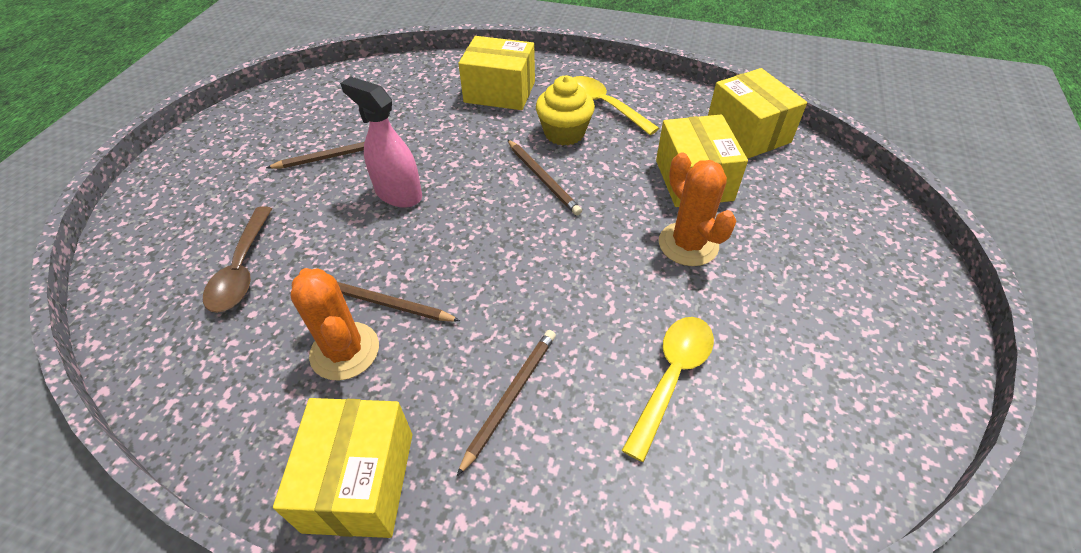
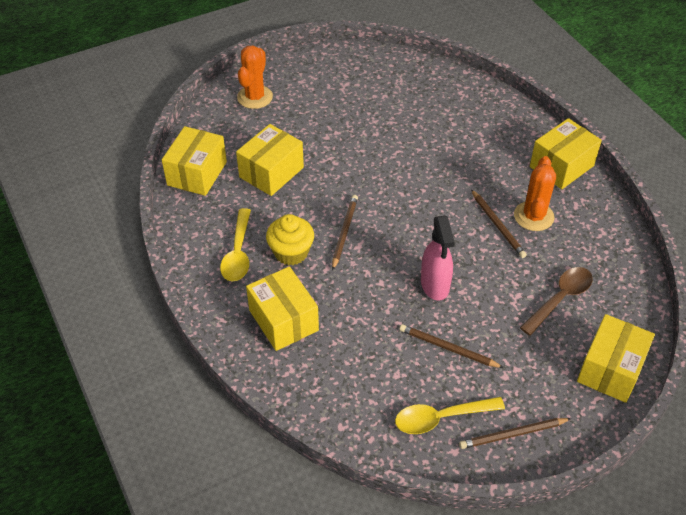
camera: 135 degrees left, 0 degrees up
brown pencil [457,330,556,476] -> brown pencil moved to [459,418,571,449]
yellow spoon [622,317,714,462] -> yellow spoon moved to [395,397,505,434]
orange cactus [659,153,737,266] -> orange cactus moved to [237,45,273,109]
none -> yellow box [577,314,655,403]

